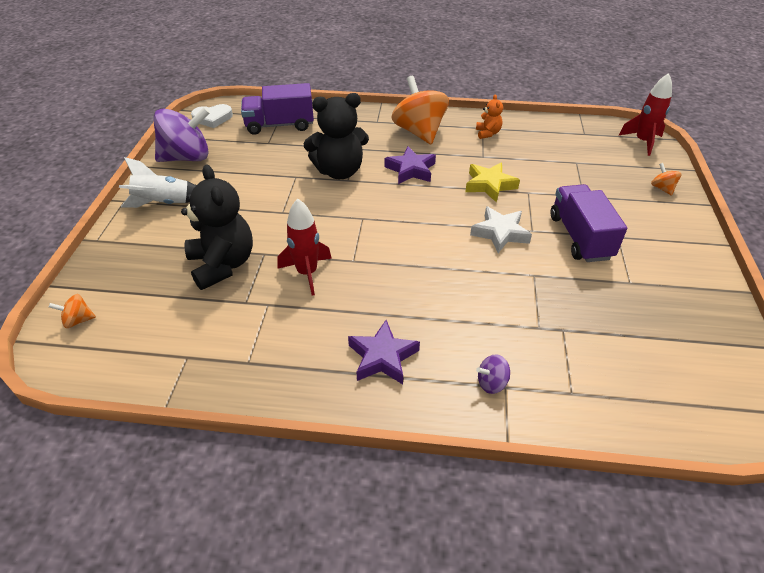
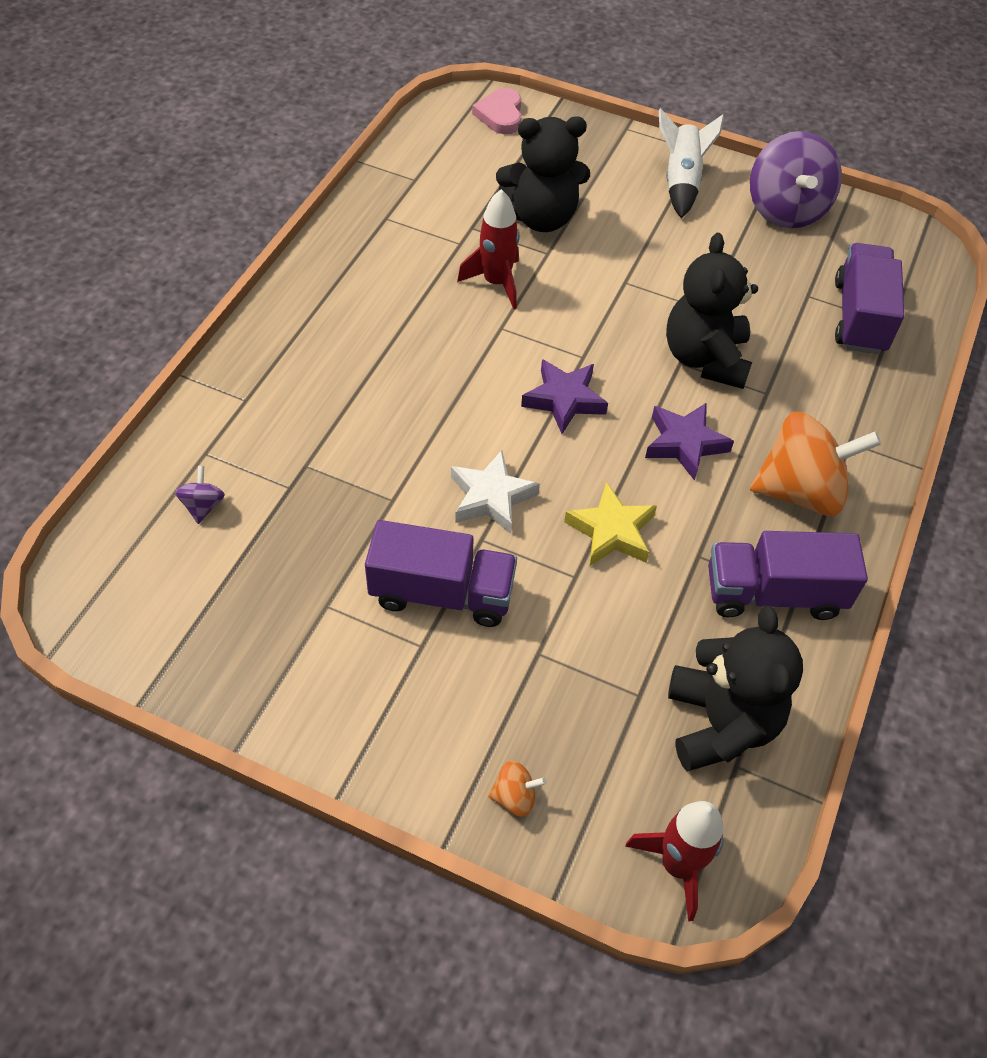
camera: 105 degrees right, 10 degrees up
orange spinning top [49,294,96,328] -> pink heart [472,88,521,134]
white heart [191,104,233,128] -> none
purple star [348,320,420,384] -> purple star moved to [521,359,608,434]
orange teddy bear [476,94,503,139] -> purple truck [708,531,868,620]
purple spinning top [476,354,510,394] -> purple spinning top moved to [175,466,225,524]
none -> black teddy bear [668,606,803,772]

